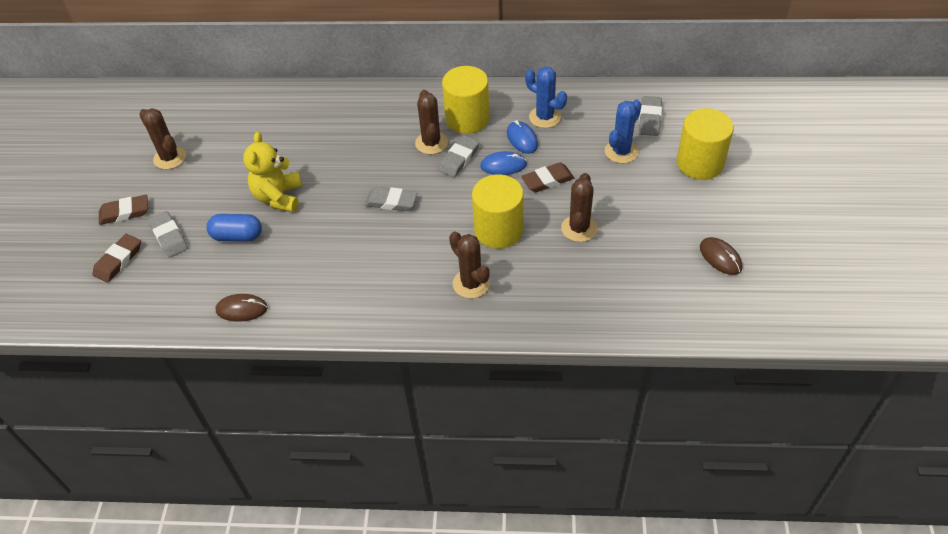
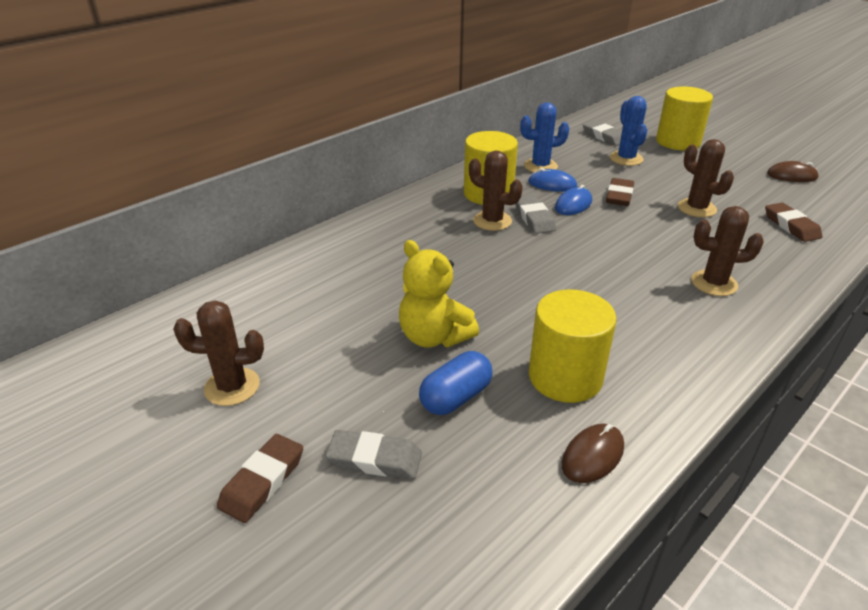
camera: 50 degrees left, 15 degrees down
brown eraser [93,234,141,283] -> brown eraser moved to [765,203,822,242]
grey eraser [365,187,417,211] -> none
yellow cylinder [472,174,524,249] -> yellow cylinder moved to [529,289,617,403]

